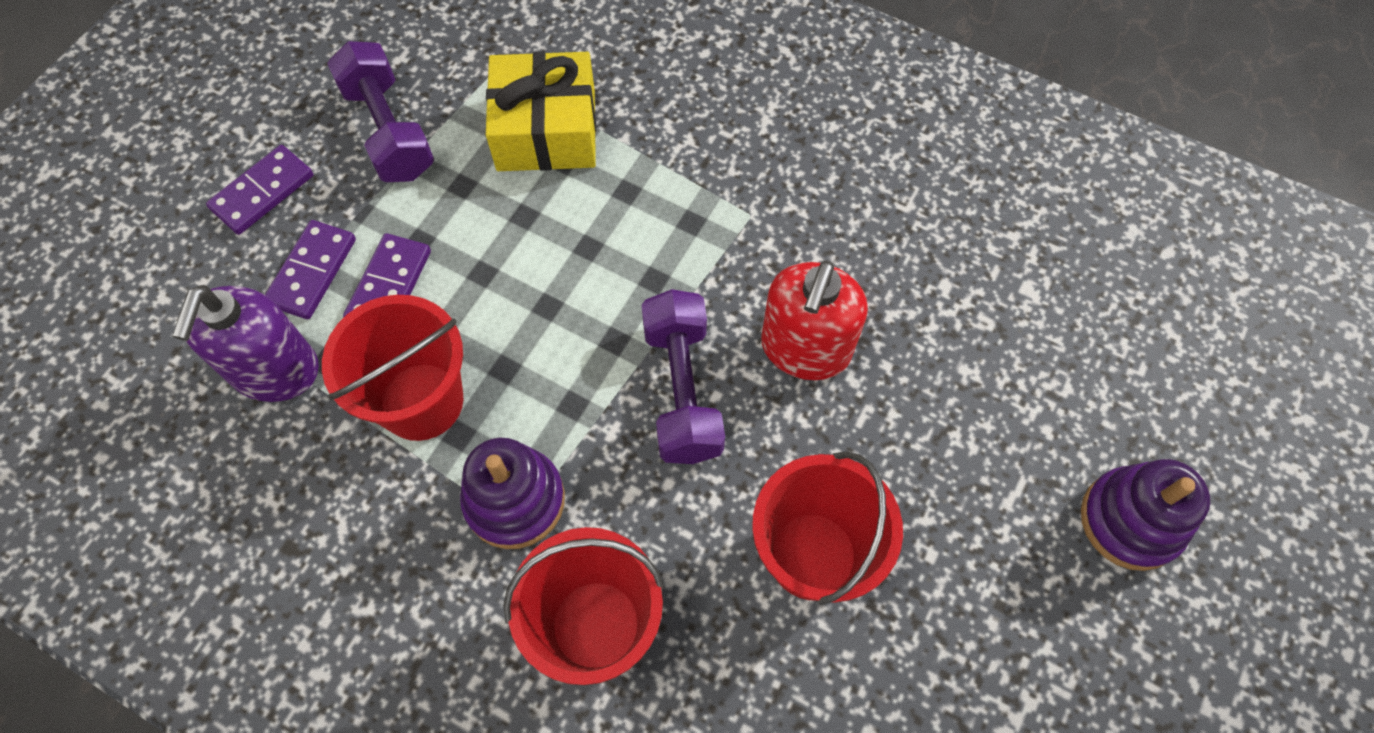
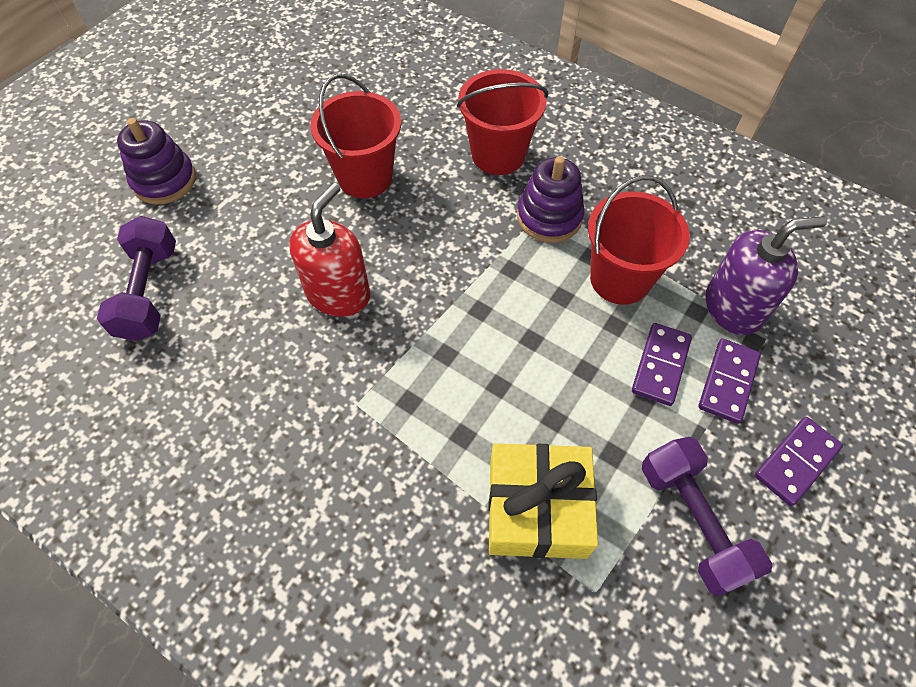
camera: 175 degrees left, 5 degrees down
purple soap dispenser [172,285,319,402] -> purple soap dispenser turned 60 degrees clockwise [706,216,827,335]
purple dumbbell [642,289,725,464] -> purple dumbbell moved to [97,216,176,341]

